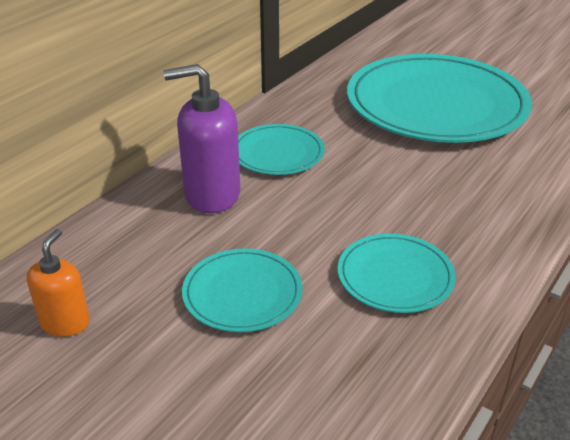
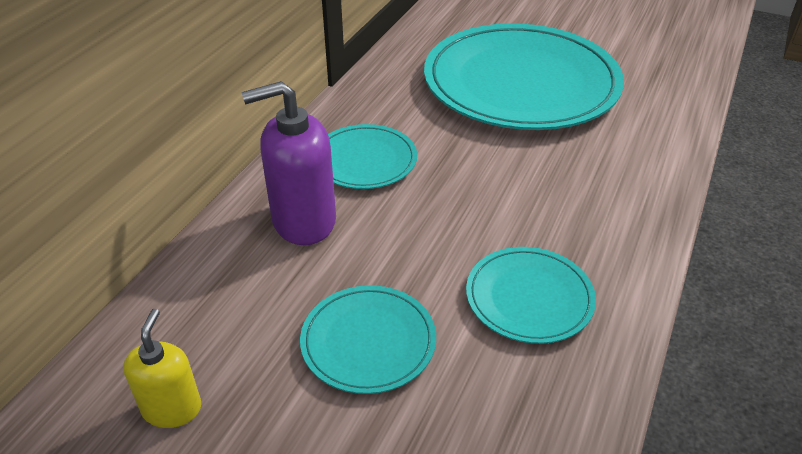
camera: 10 degrees left, 5 degrees up
orange soap dispenser [27,229,90,337] -> yellow soap dispenser [123,309,201,428]

